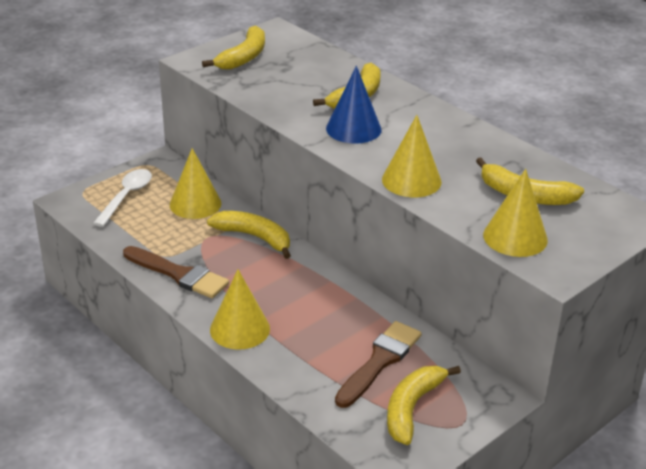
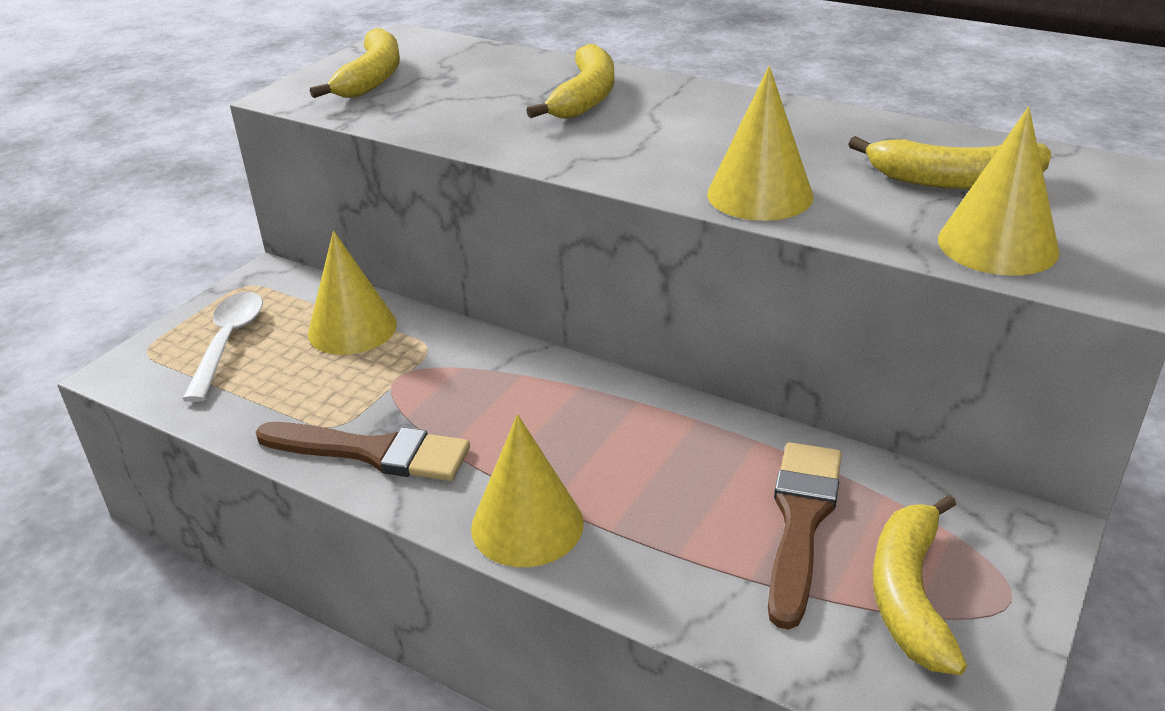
camera: 15 degrees left, 0 degrees up
yellow banana [207,211,291,259] -> none
blue cone [326,66,382,144] -> none

